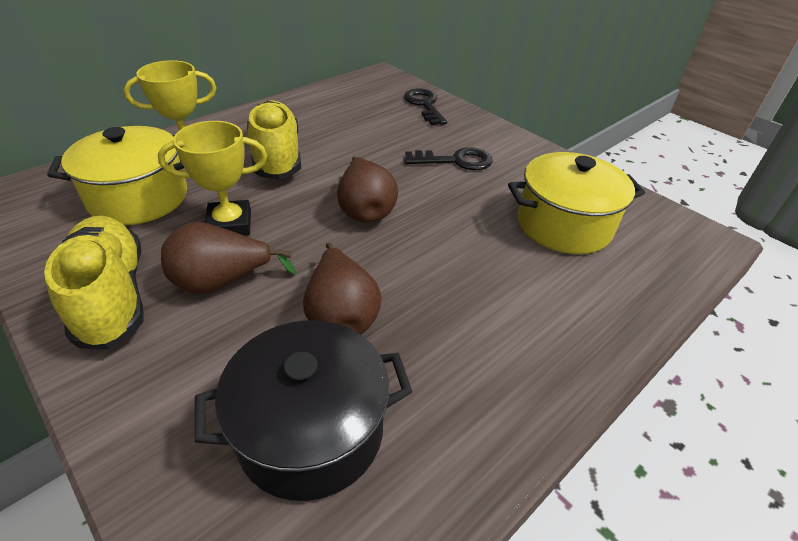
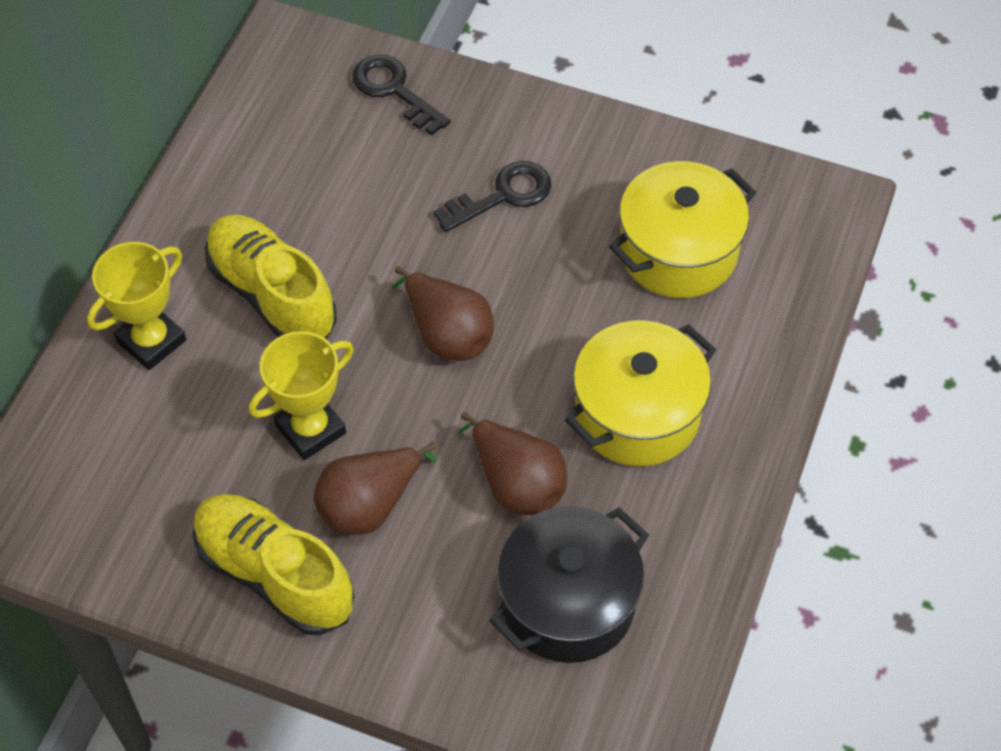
camera: 25 degrees left, 15 degrees up
yellow pot [47,126,187,225] -> yellow pot moved to [565,320,716,466]

